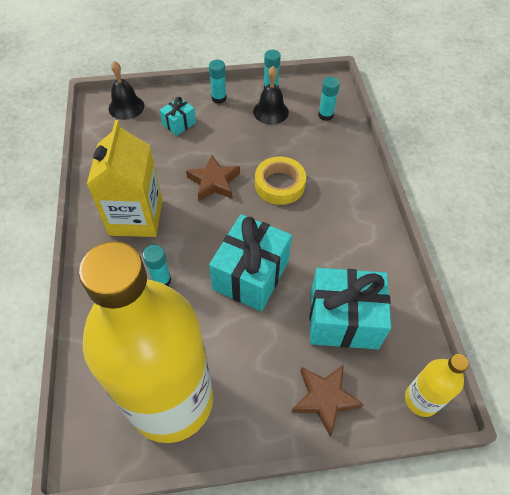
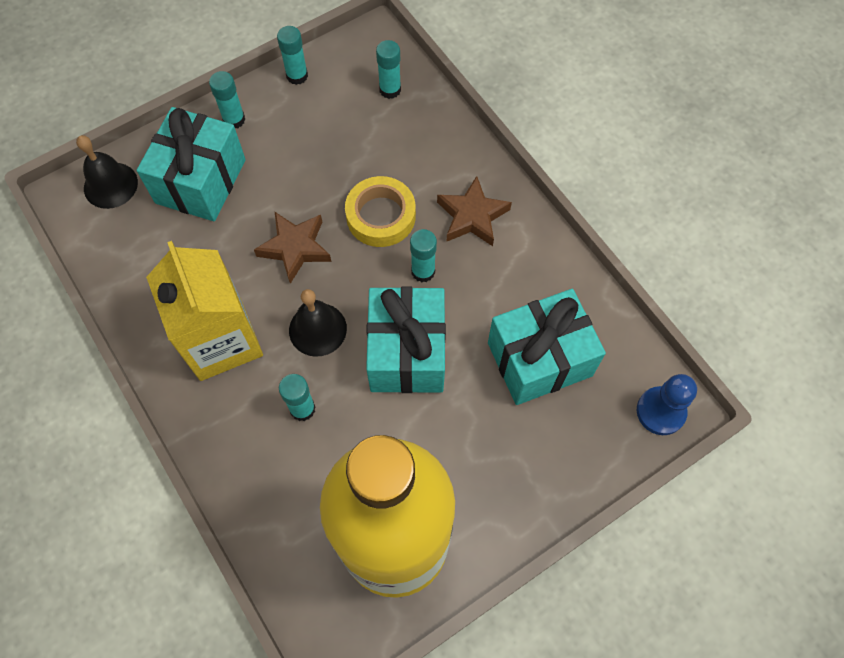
camera: 25 degrees left, 10 degrees up
turquoise gift [160,97,196,136] -> turquoise gift [137,107,246,221], size x2.01
black bell [253,66,289,125] -> black bell moved to [289,289,347,357]
brown star [292,364,364,436] -> brown star moved to [437,176,512,246]
yellow bottle [405,354,469,417] -> blue pawn [637,374,697,435]
none -> turquoise glue stick [410,229,437,282]

